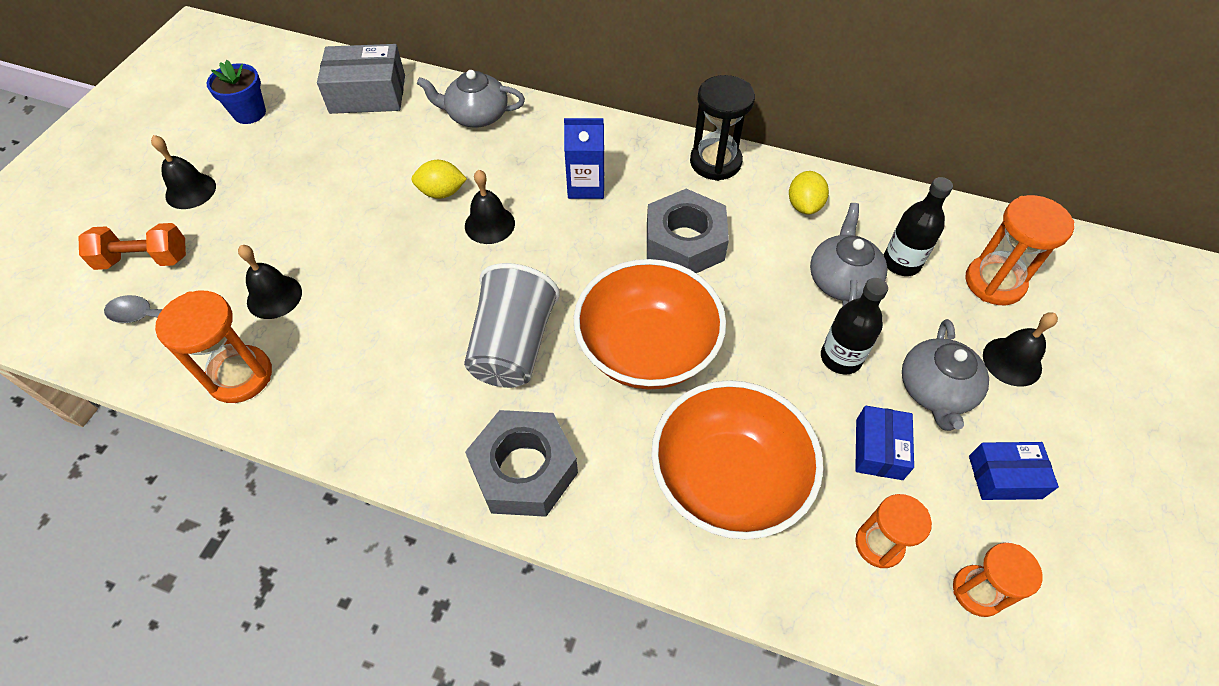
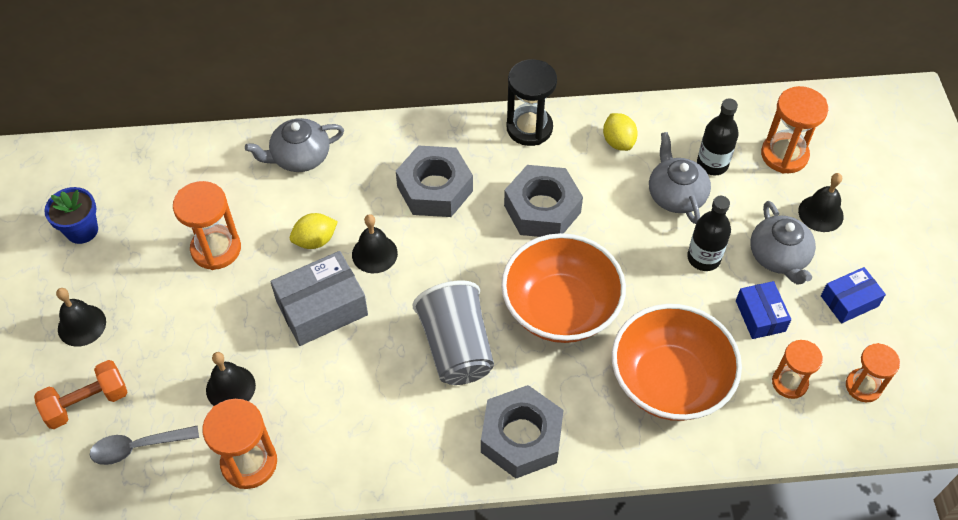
camera: 25 degrees left, 0 degrees up
grey box [317,44,405,114] -> grey box moved to [270,251,368,346]
blue carton [564,118,604,199] -> grey nut [396,146,473,217]
none -> orange hourglass [173,181,241,270]

